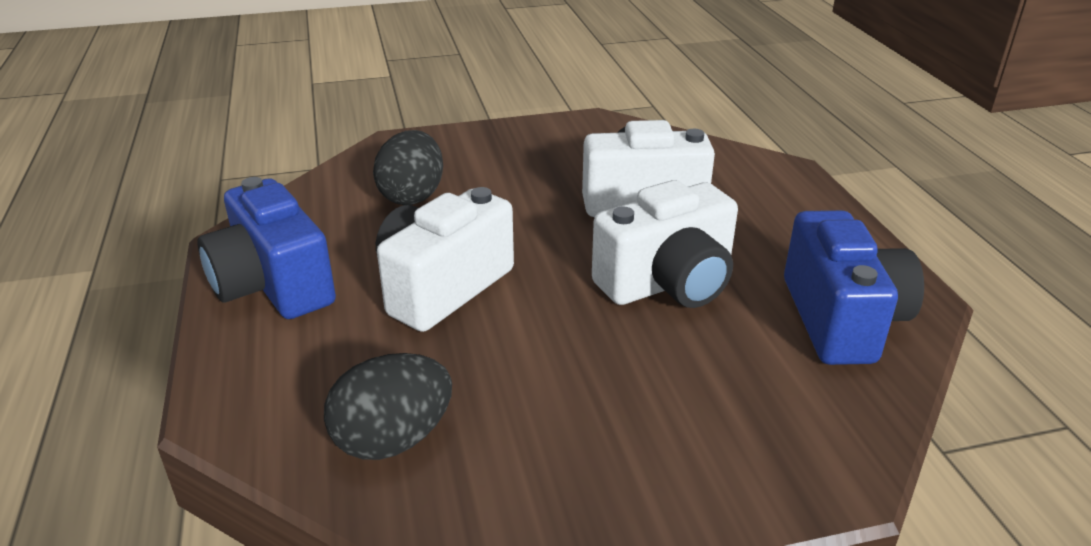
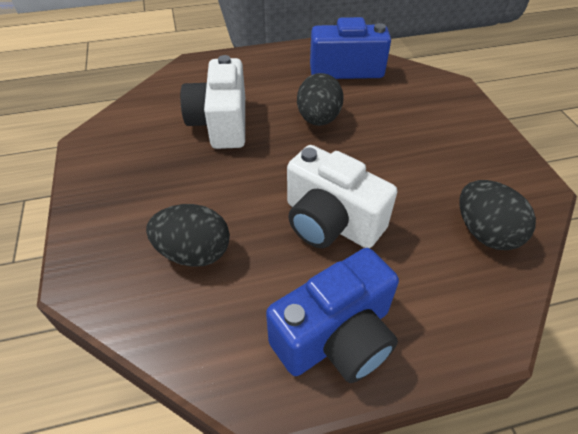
camera: 90 degrees left, 15 degrees up
white camera [592,180,738,308] -> black egg [297,73,343,126]

